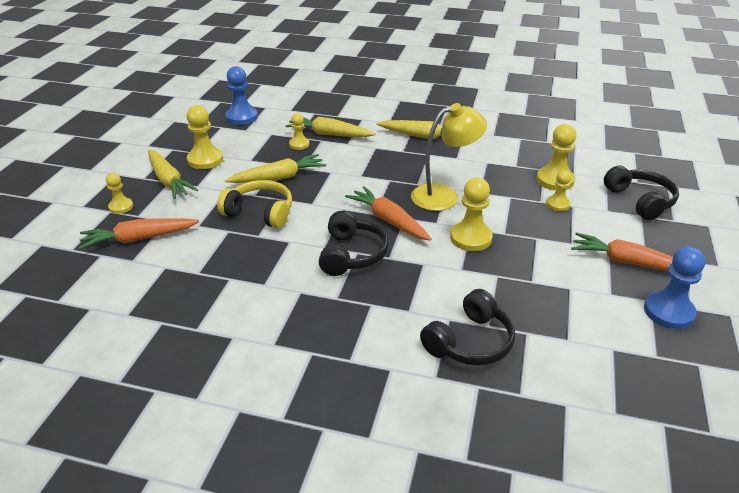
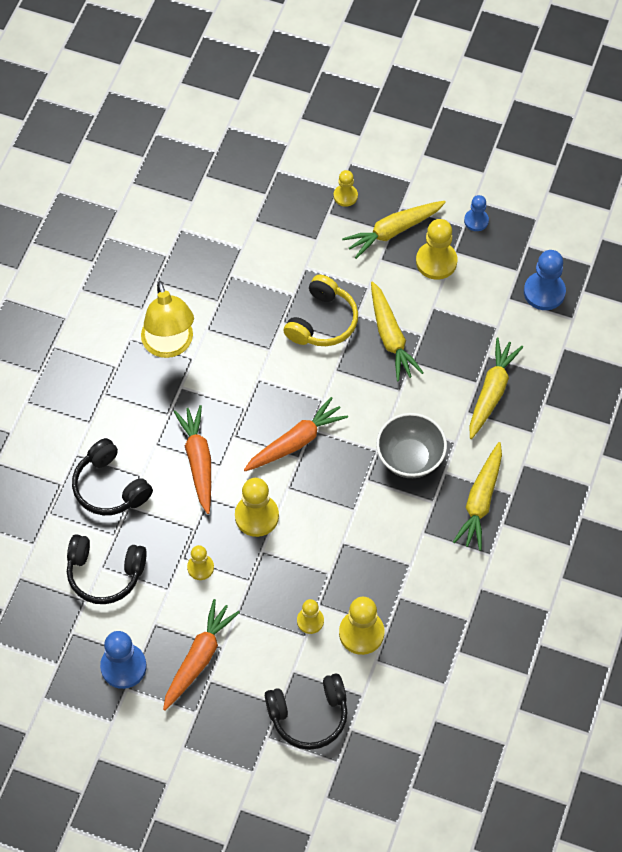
camera: 95 degrees right, 25 degrees up
orange carrot [79,218,199,249] -> orange carrot moved to [173,405,211,514]
yellow pawn [289,113,310,150] -> yellow pawn moved to [187,545,214,580]
black headphones [319,211,389,276] -> black headphones moved to [67,534,147,604]
yellow lamp [411,103,487,211] -> yellow lamp moved to [141,281,194,358]
none -> grey bowl [376,413,447,478]
none -> blue pawn [464,195,489,231]

